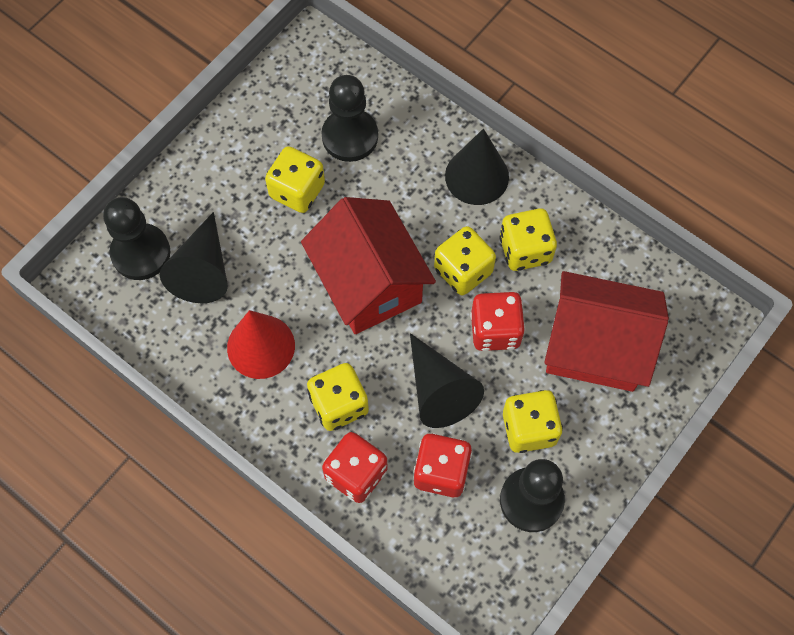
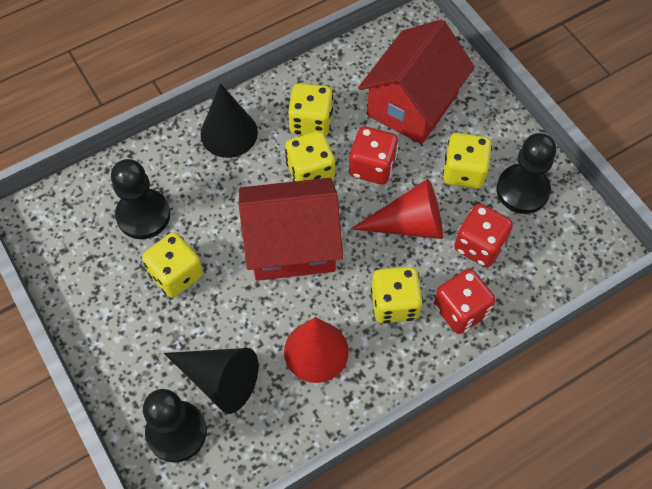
camera: 70 degrees left, 5 degrees down
black cone [410,333,484,428] -> red cone [351,179,443,239]

